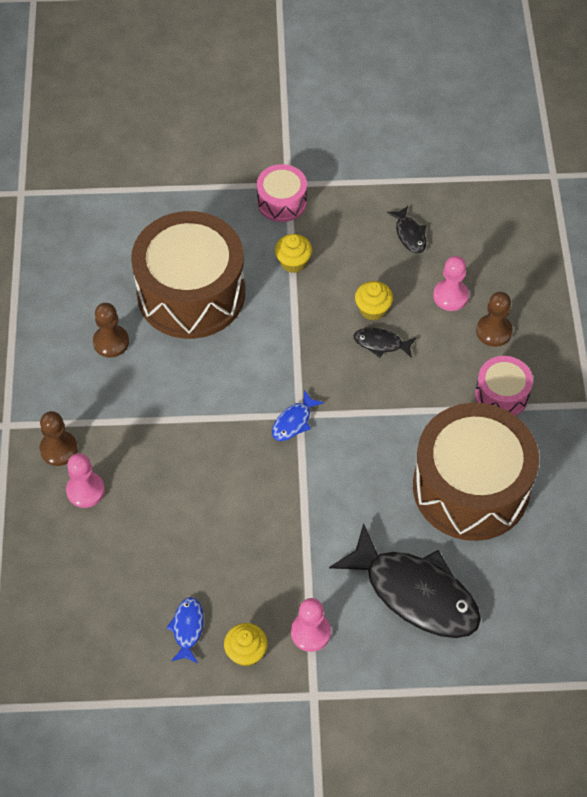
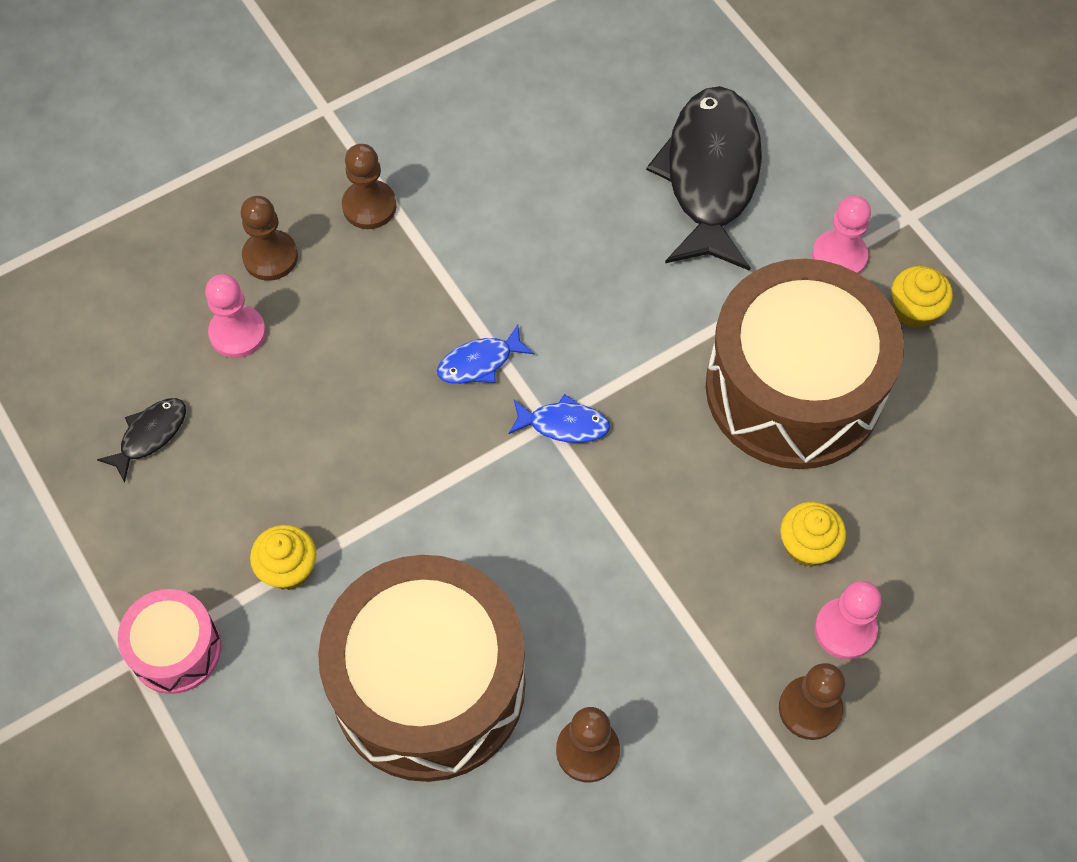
camera: 120 degrees left, 5 degrees up
blue fish [166,597,204,663] -> blue fish moved to [437,324,535,384]
black fish [354,328,416,358] -> none
yellow cupcake [355,281,393,321] -> yellow cupcake moved to [780,502,846,567]
brown drum [413,403,539,541] -> brown drum moved to [706,259,904,469]
pink drum [475,356,533,416] -> brown pawn [342,144,396,229]

